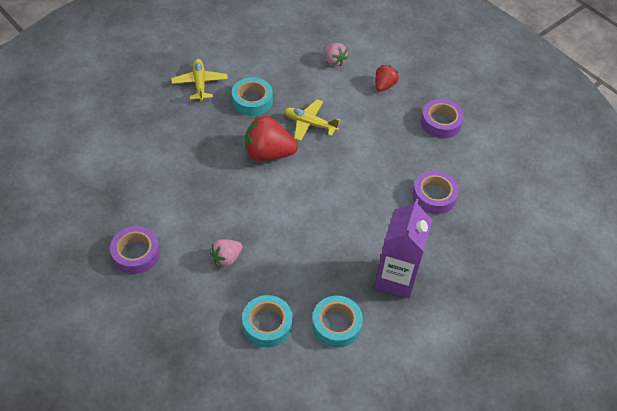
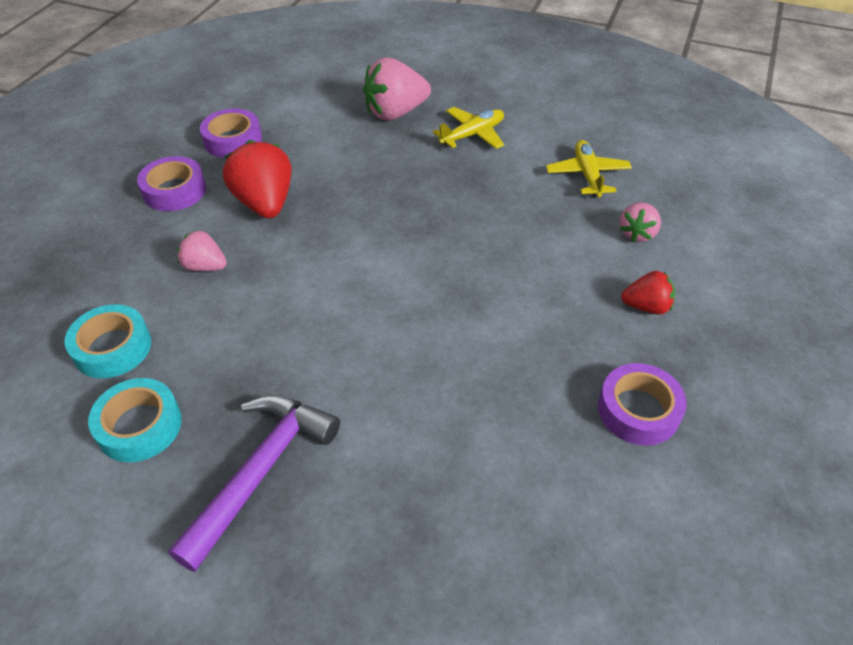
camera: 65 degrees right, 5 degrees down
turquoise tape [232,77,273,116] -> none
red strawberry [245,115,298,161] -> red strawberry moved to [223,140,292,218]
yellow plane [284,99,340,141] -> yellow plane moved to [546,140,632,197]
purple carton [375,198,433,299] -> purple hammer [168,395,340,572]
purple tape [412,170,459,214] -> purple tape moved to [200,109,262,158]
none -> pink strawberry [363,58,431,120]

